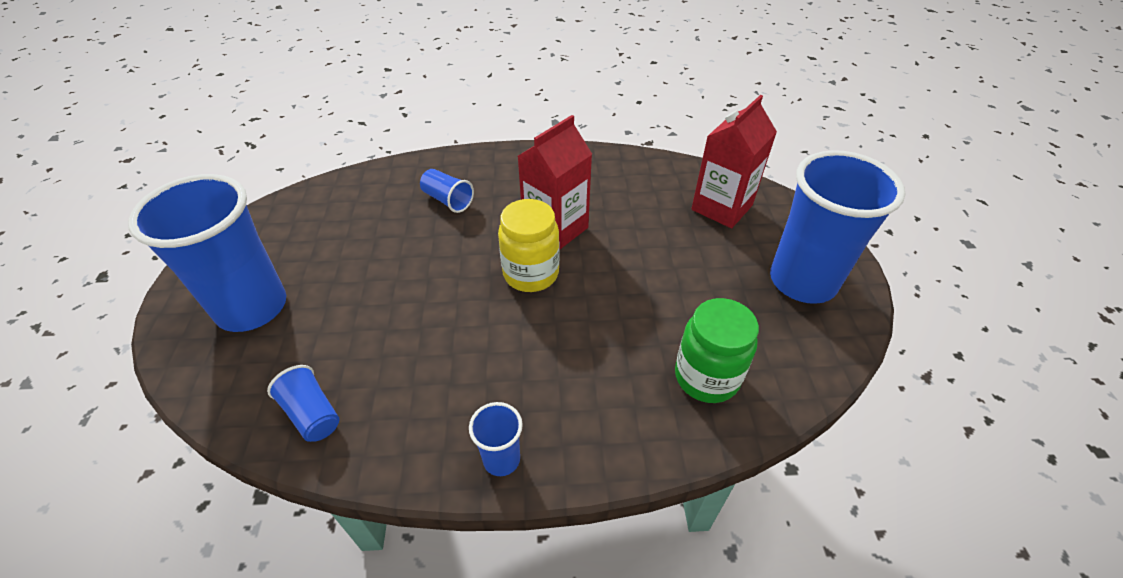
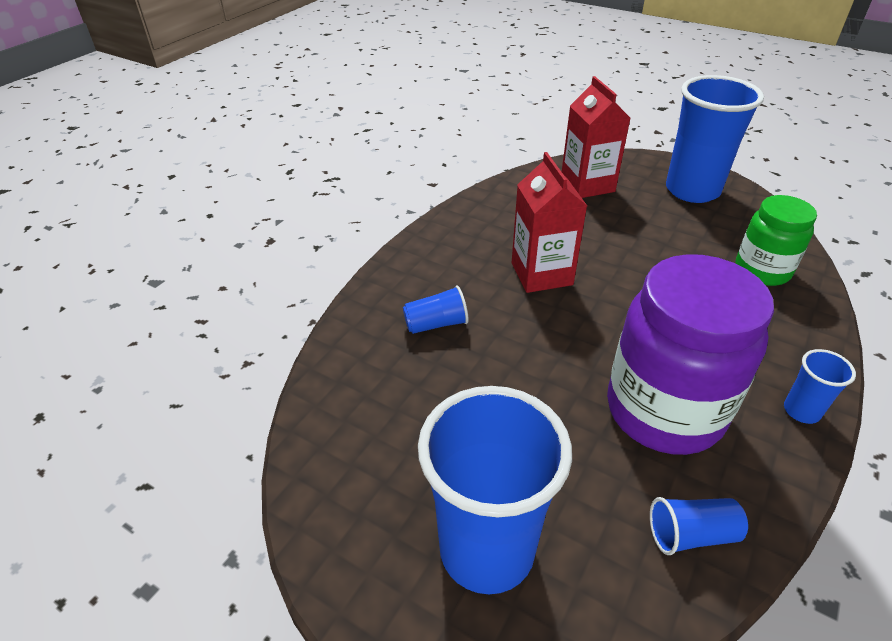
camera: 55 degrees left, 5 degrees down
yellow jar [498,199,560,292] -> none
none -> purple jar [607,254,774,455]

